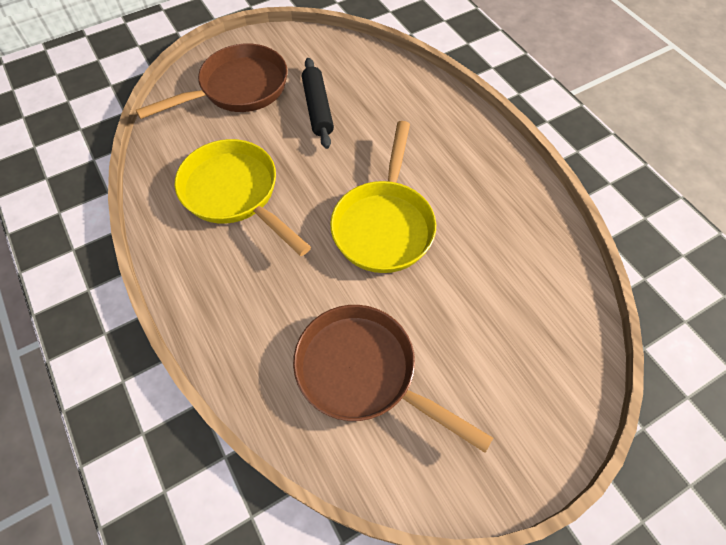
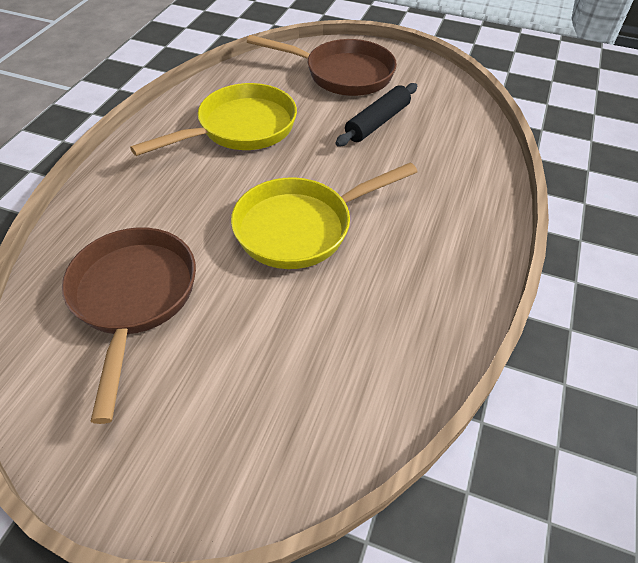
camera: 50 degrees right, 10 degrees down
yellow pan [175,139,311,256] -> yellow pan turned 45 degrees clockwise [130,83,297,156]

